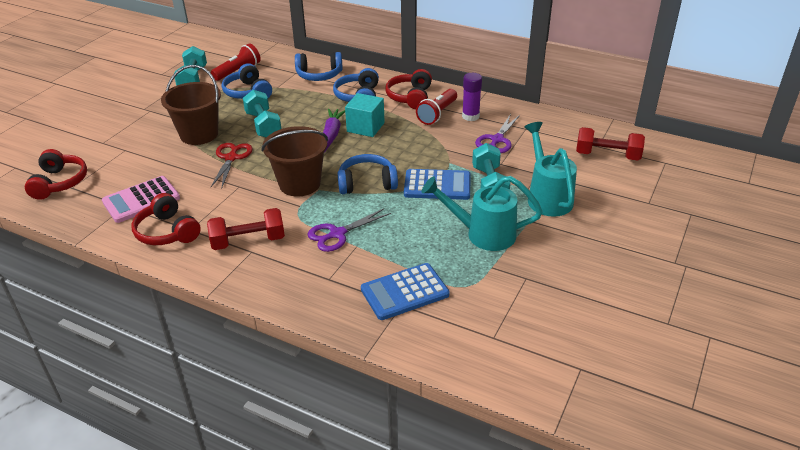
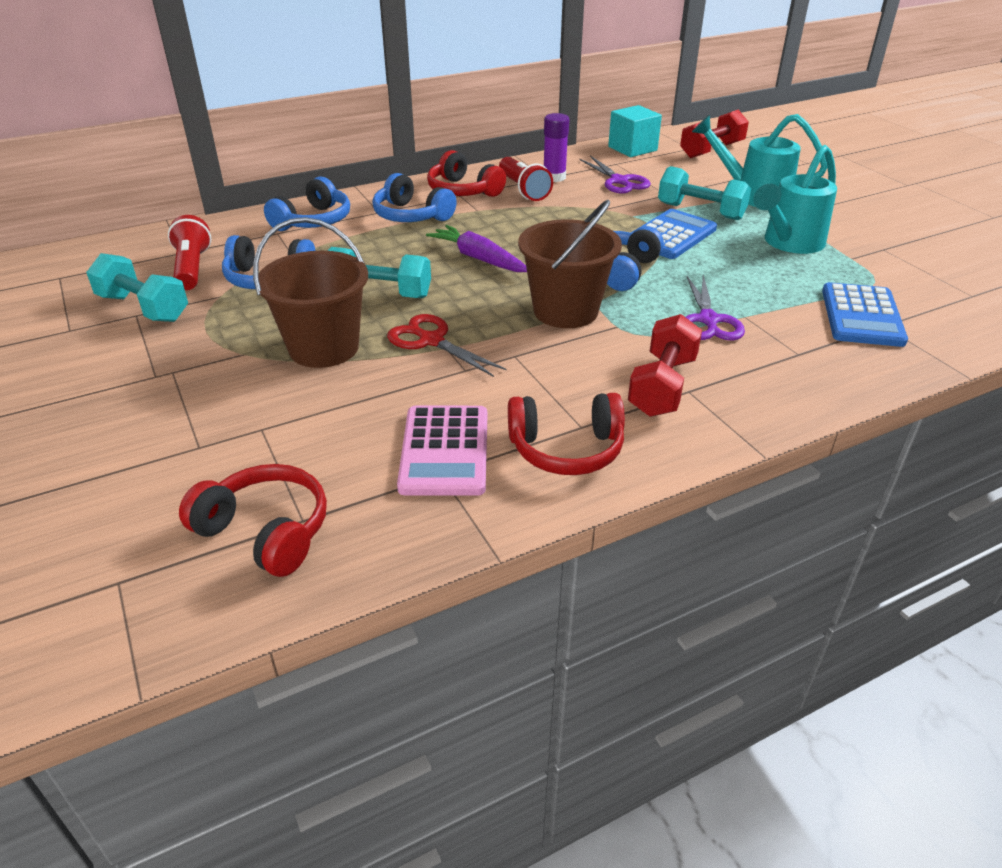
camera: 55 degrees left, 0 degrees up
turquoise cube [345,93,385,137] -> turquoise cube moved to [608,105,662,157]

